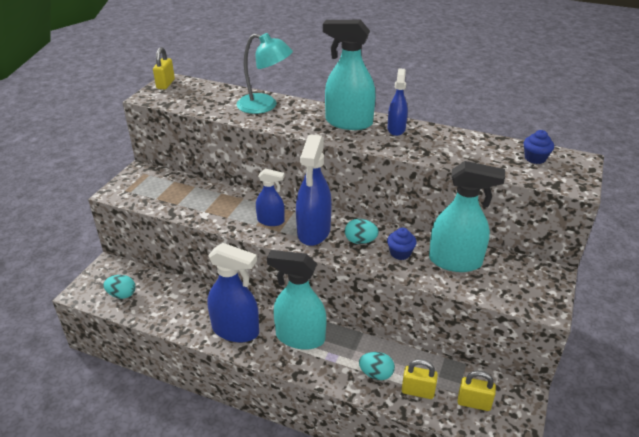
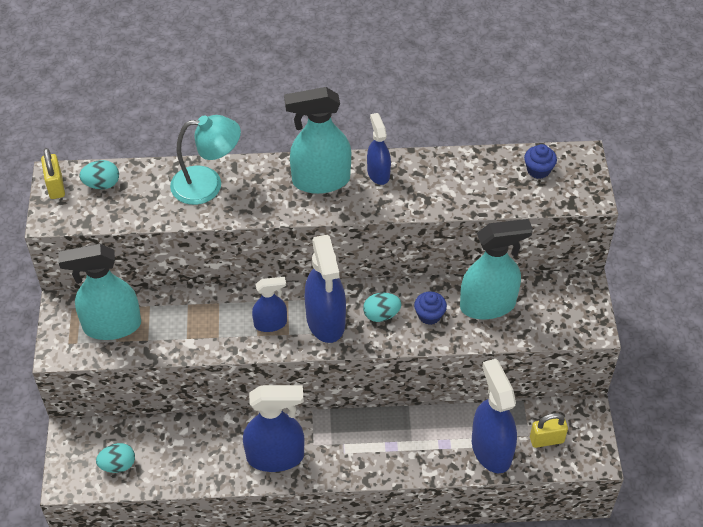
camera: 25 degrees left, 15 degrees up
turquoise spray bottle [267,250,327,350] -> turquoise spray bottle moved to [58,244,141,340]
turquoise egg [359,352,395,380] -> turquoise egg moved to [79,160,119,190]
yellow padlock [402,359,438,399] -> blue spray bottle [472,359,517,473]

